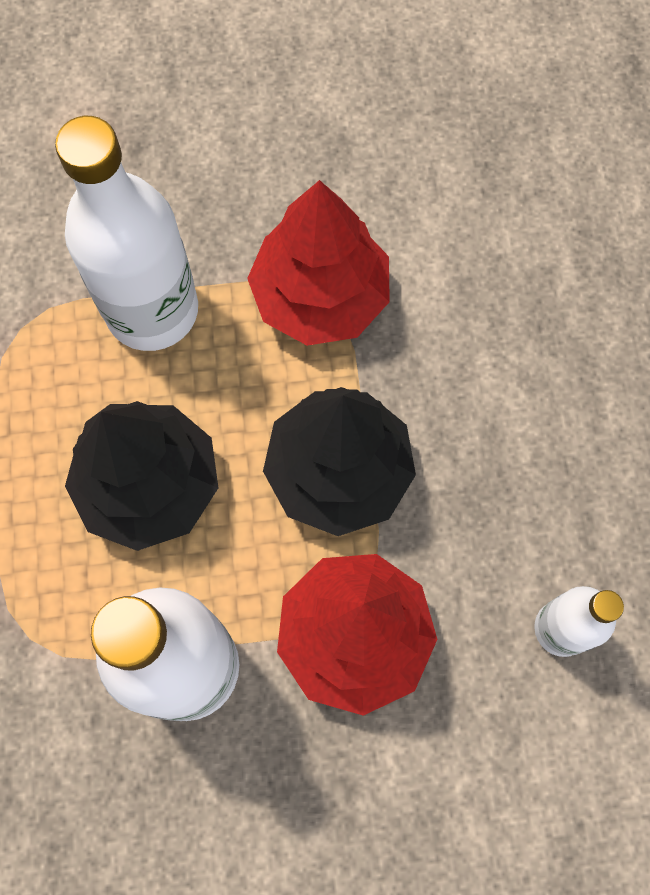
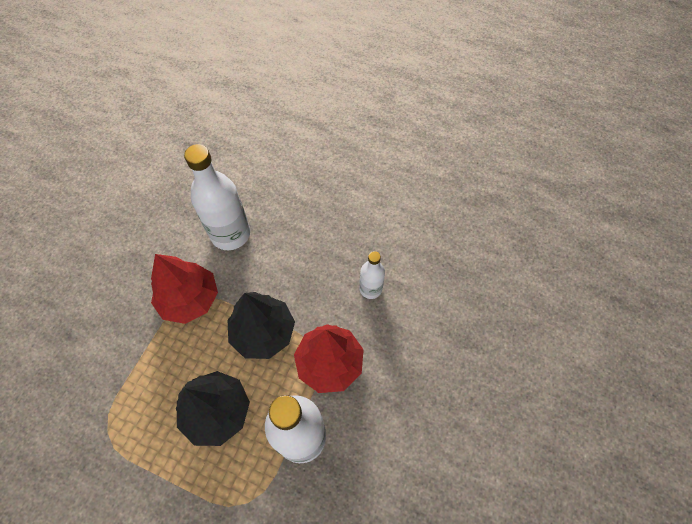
camera: 60 degrees left, 10 degrees down
white bottle [55,116,198,351] -> white bottle moved to [184,144,250,250]

